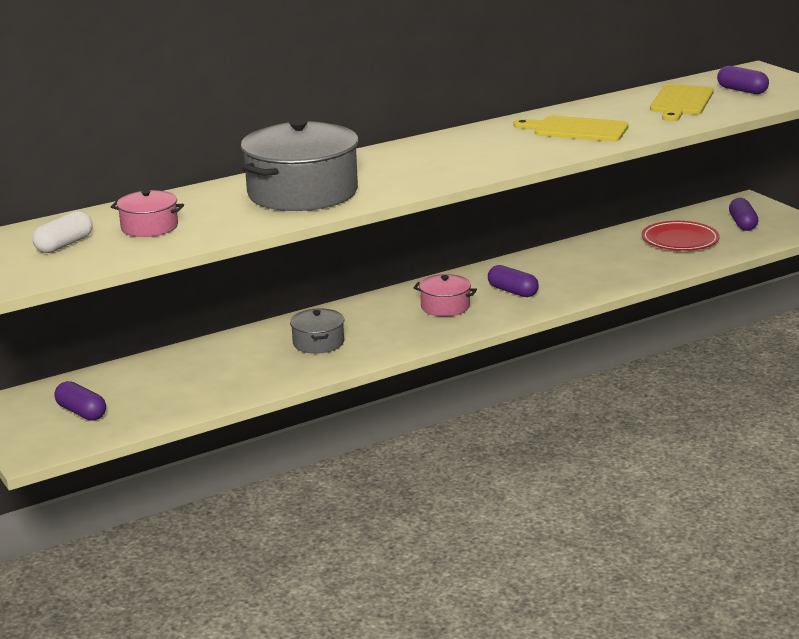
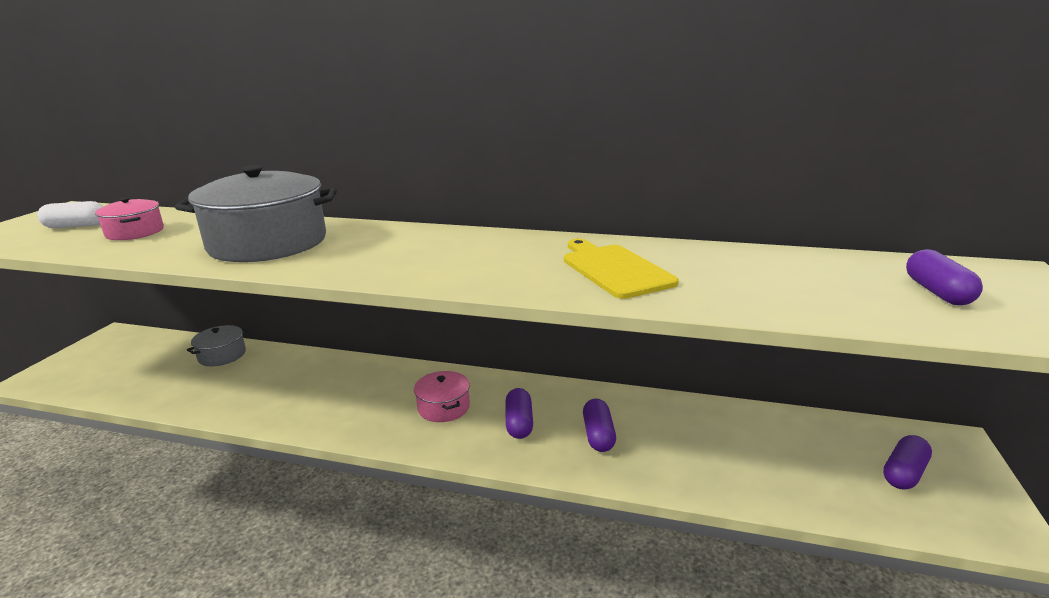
camera: 45 degrees right, 0 degrees up
purple capsule [54,381,106,421] -> purple capsule moved to [583,399,616,452]
grey pot [290,308,344,354] -> grey pot moved to [187,325,248,366]
red plate [641,221,720,251] -> none
yellow cutting board [650,84,714,121] -> none

